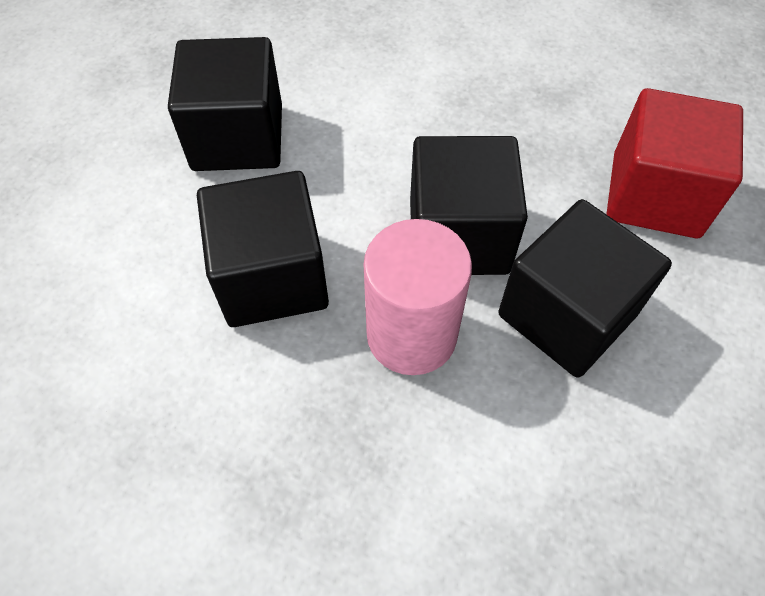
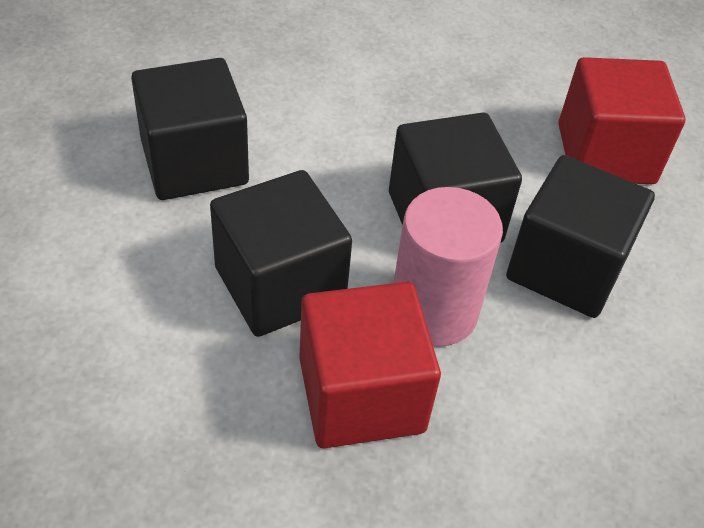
camera: 20 degrees left, 10 degrees down
none -> red cube [299,282,441,448]

